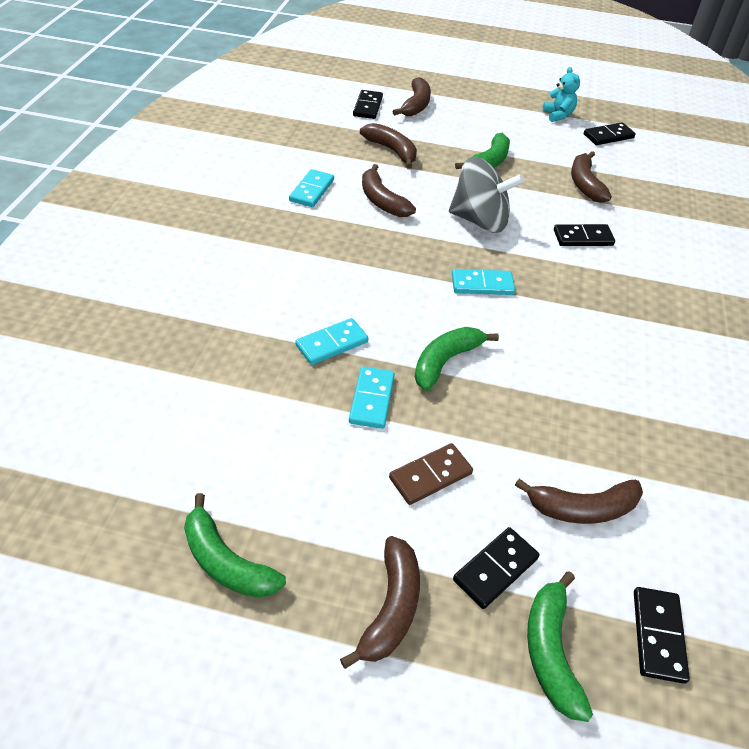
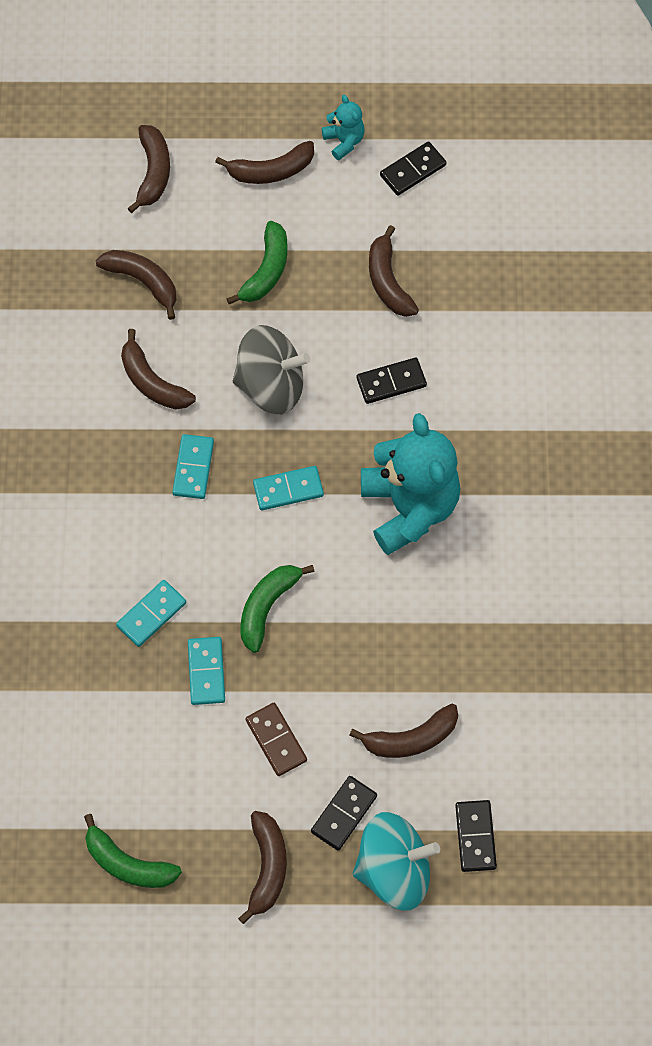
camera: 10 degrees left, 20 degrees up
turquoise domino [289,169,334,207] -> turquoise domino moved to [172,434,214,499]
black domino [353,90,383,119] -> none
brown domino [389,443,473,505] -> brown domino turned 75 degrees counterclockwise [245,703,307,776]
green banana [527,571,593,722] -> turquoise spinning top [353,812,440,911]
none -> brown banana [215,141,314,184]
none -> turquoise teddy bear [361,413,460,555]

